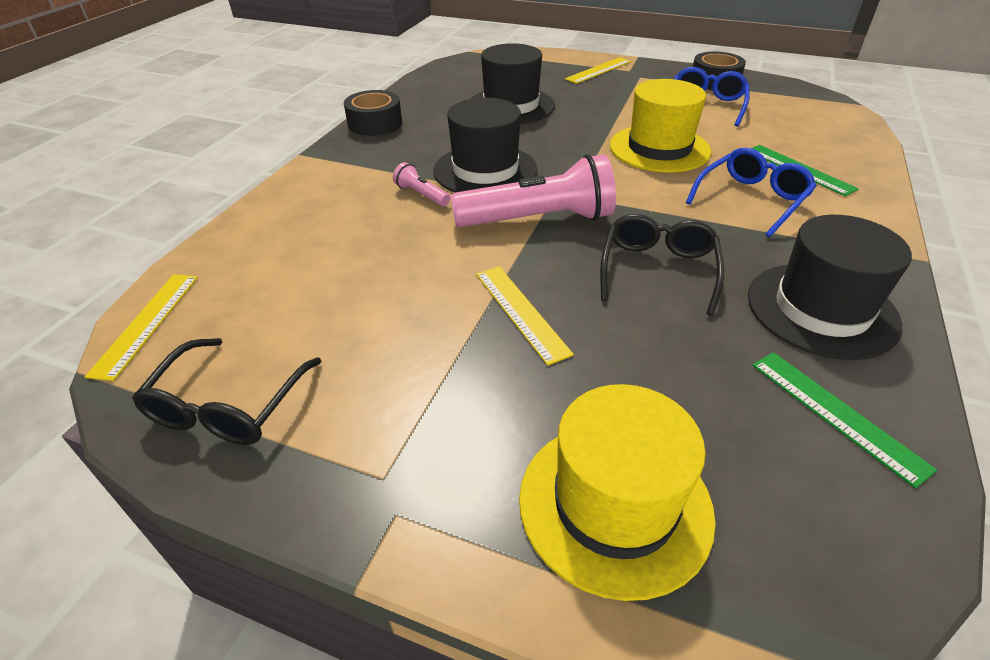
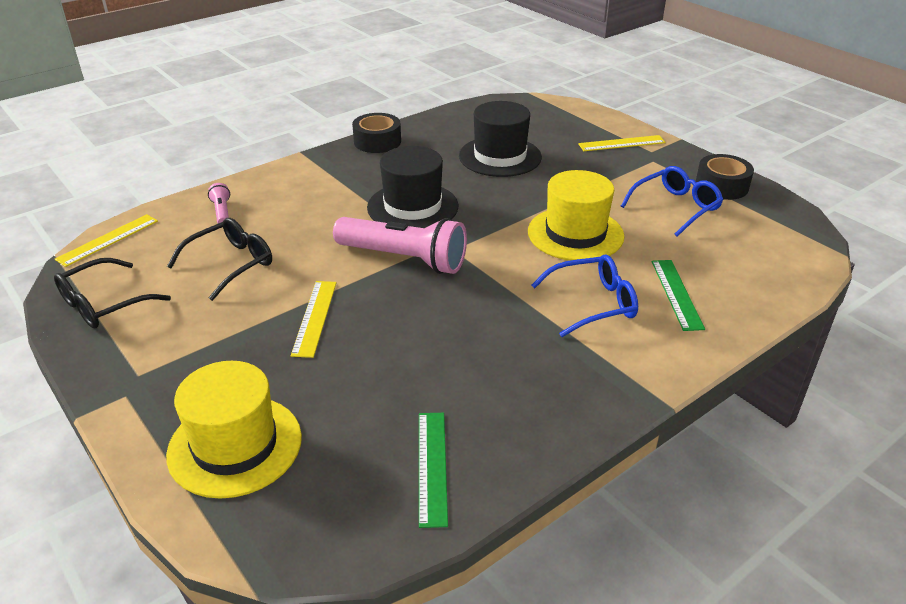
camera: 30 degrees right, 5 degrees down
pink flashlight [393,162,450,206] -> pink flashlight moved to [208,183,230,223]
black glasses [600,214,724,316] -> black glasses moved to [167,218,272,301]
black hat [748,215,912,360] -> none

